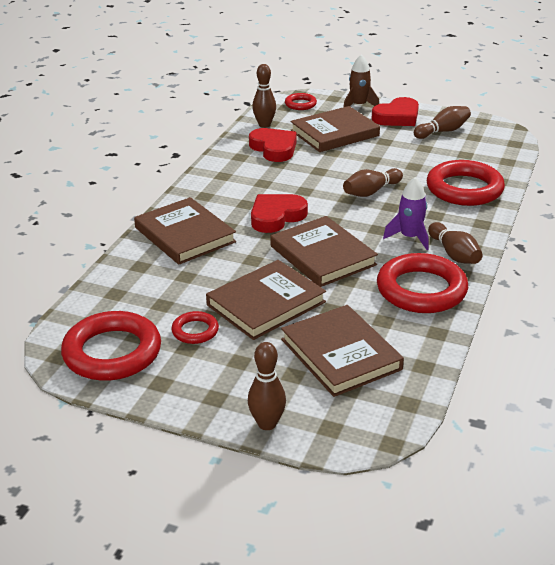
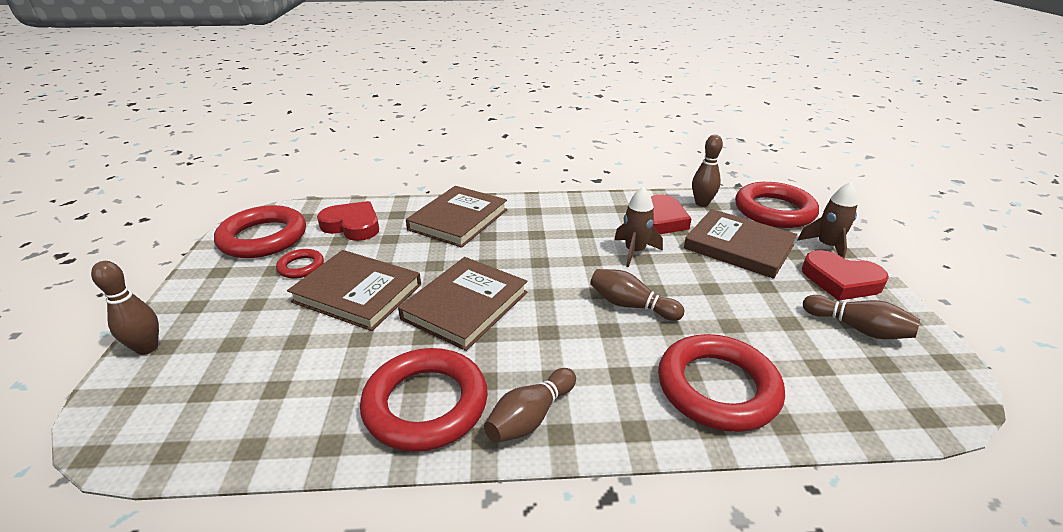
camera: 65 degrees right, 0 degrees up
red heart [251,194,308,233] -> red heart moved to [317,201,379,241]
brown book [281,305,404,397] -> none
red ring [285,93,317,110] -> red ring [735,182,819,228], size x2.03
purple rocket [383,177,429,250] -> none
none -> brown rocket [614,187,663,267]

